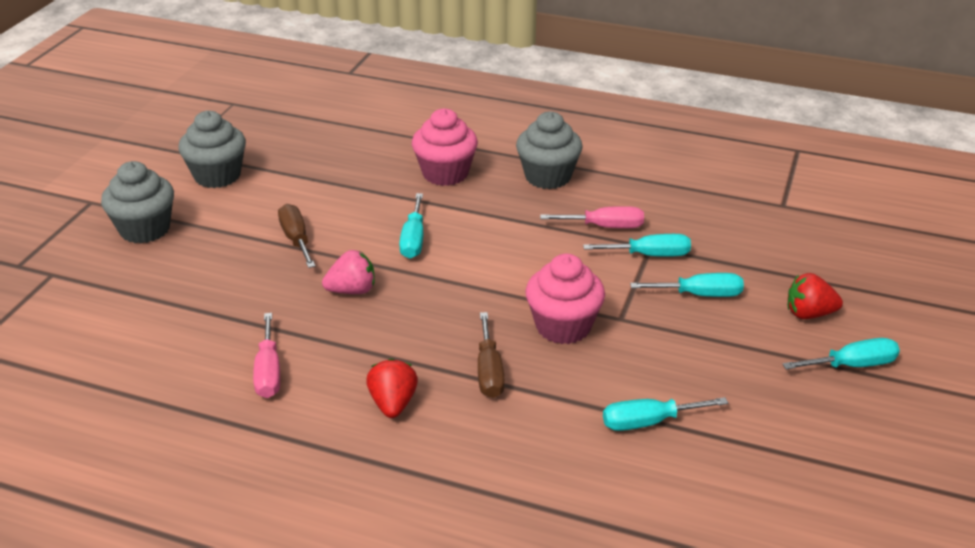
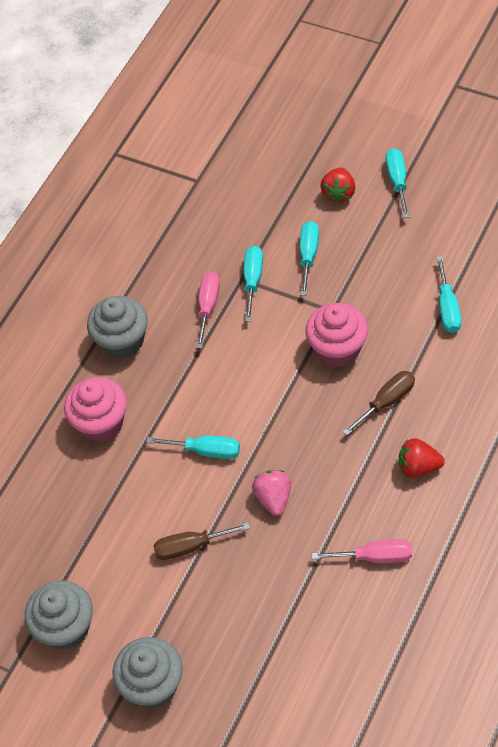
camera: 75 degrees left, 20 degrees up
brown screwdriver [478,312,505,398] -> brown screwdriver turned 45 degrees counterclockwise [343,371,415,435]

